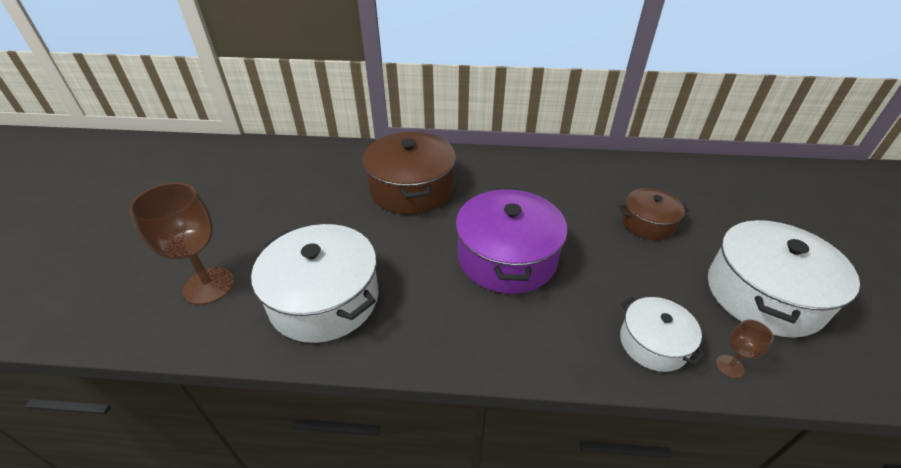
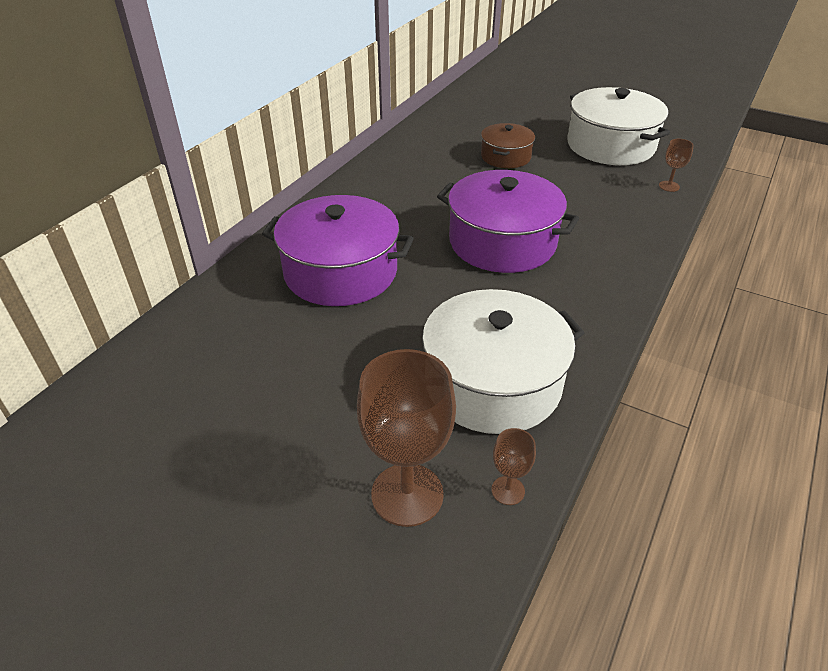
camera: 65 degrees left, 0 degrees up
brown pot [362,132,456,214] -> purple pot [262,195,414,306]
white pot [620,297,706,372] -> none
none -> brown goblet [491,428,536,505]

